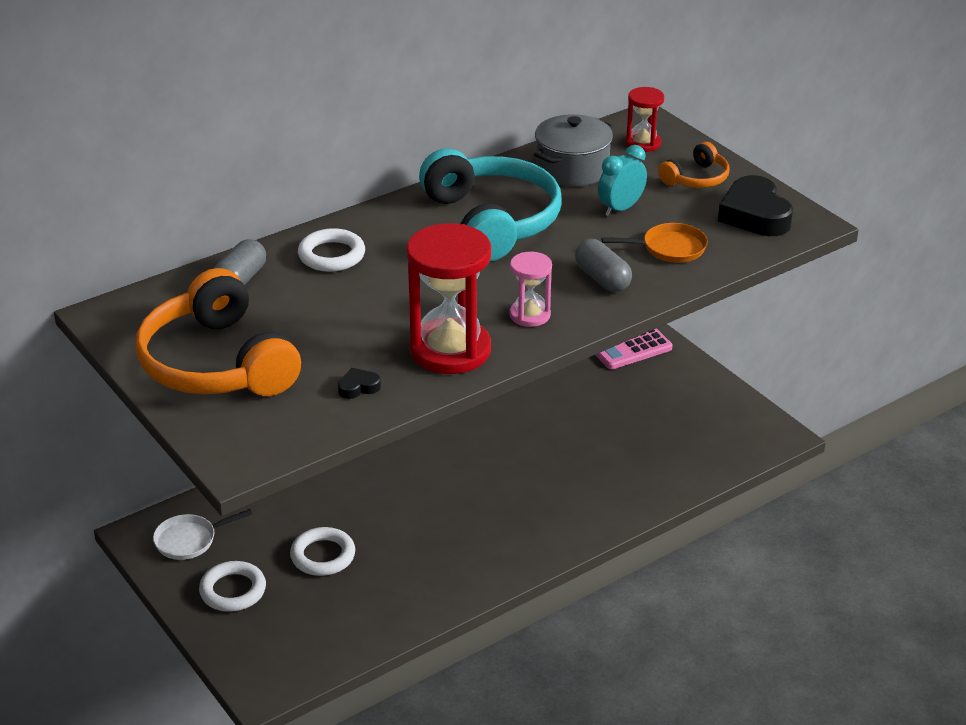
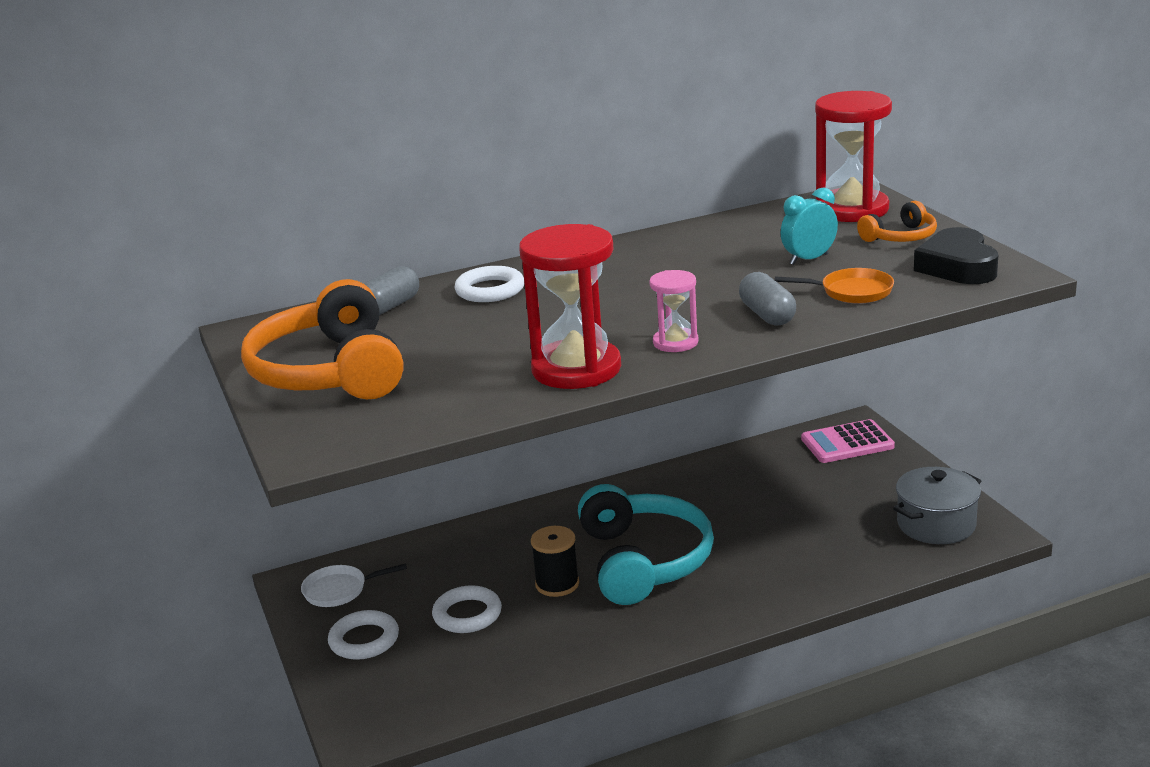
camera: 15 degrees right, 10 degrees down
black heart [338,368,381,399] -> none
turquoise headphones [419,148,562,261] -> turquoise headphones moved to [578,484,714,605]
grey pot [534,114,613,187] -> grey pot moved to [893,467,981,544]
red hourglass [626,87,664,152] -> red hourglass [815,91,892,222], size x1.93
none -> black spool [531,526,579,597]

